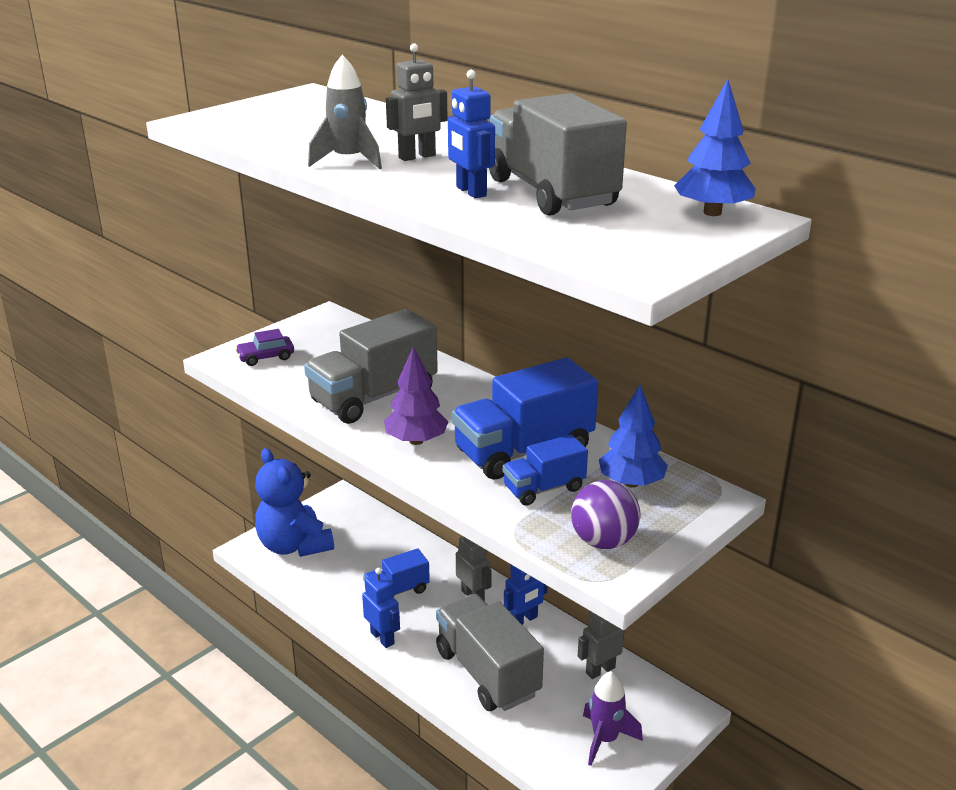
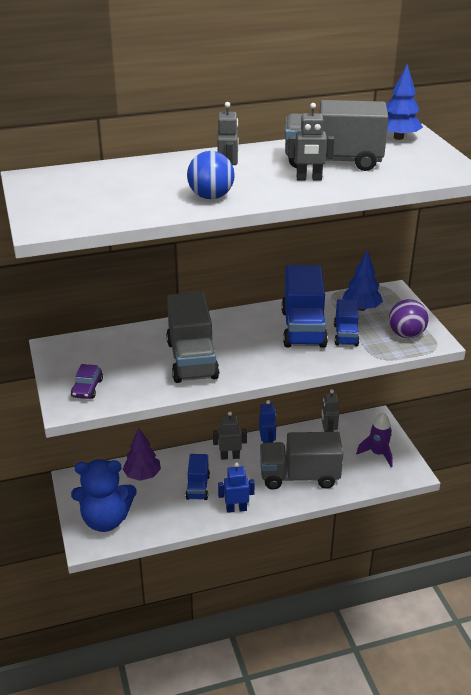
camera: 60 degrees left, 5 degrees up
grey rocket [308,55,382,169] -> blue ball [187,151,235,199]
purple tree [384,346,449,445] -> purple tree moved to [123,428,161,481]
blue robot [448,70,495,198] -> grey robot [288,103,334,181]

